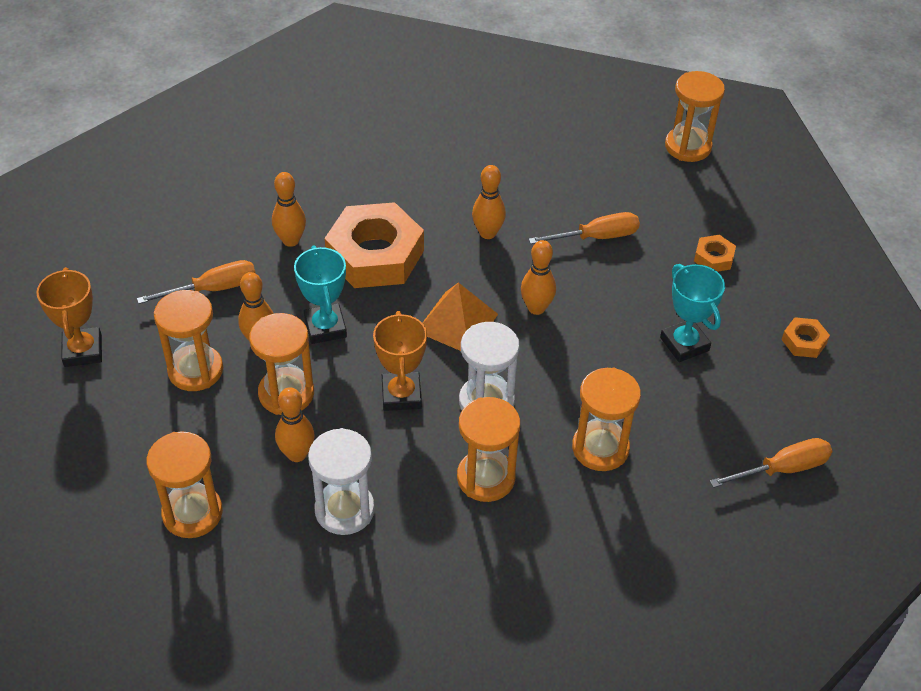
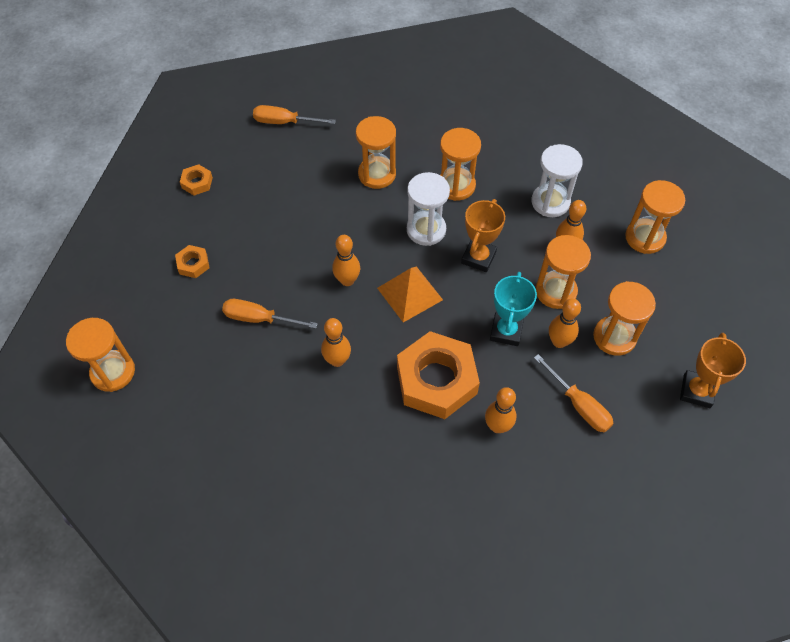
camera: 150 degrees left, 10 degrees up
orange screwdriver [137,260,256,304] -> orange screwdriver turned 135 degrees counterclockwise [534,354,613,432]
turquoise trophy [660,264,725,362] -> none

